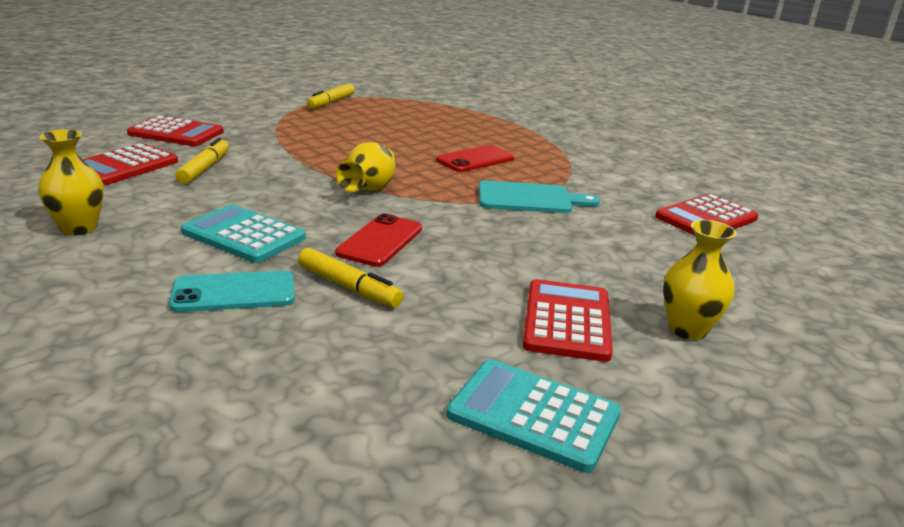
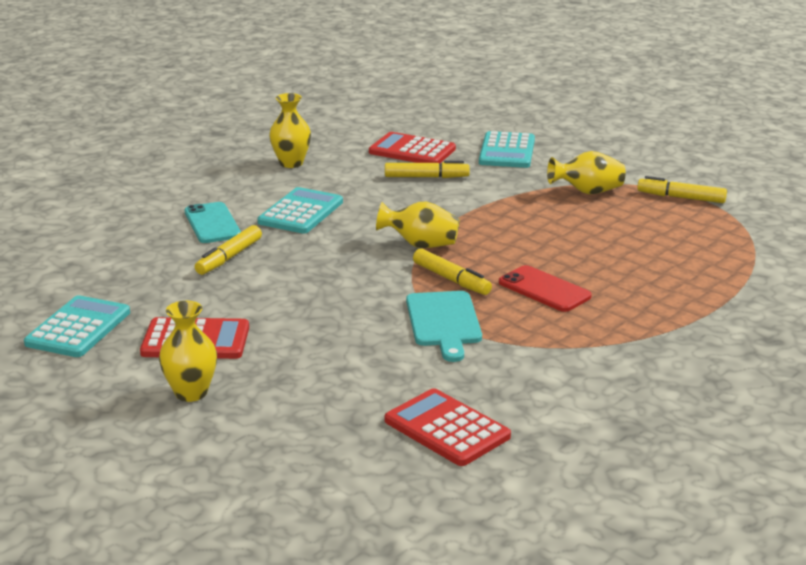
camera: 85 degrees right, 0 degrees up
red calculator [127,116,224,146] -> turquoise calculator [479,131,535,168]
red phone [335,214,422,267] -> none
none -> yellow marker [413,248,492,295]
none -> yellow vase [547,151,626,194]

